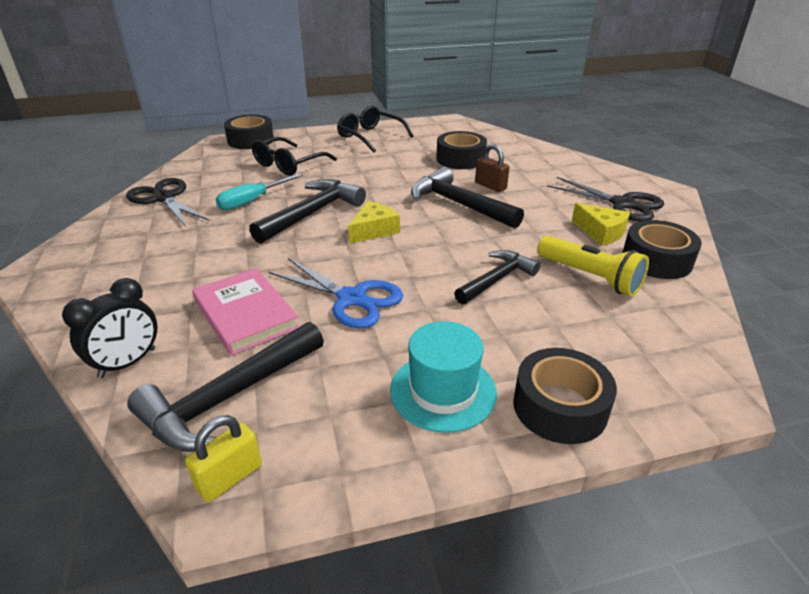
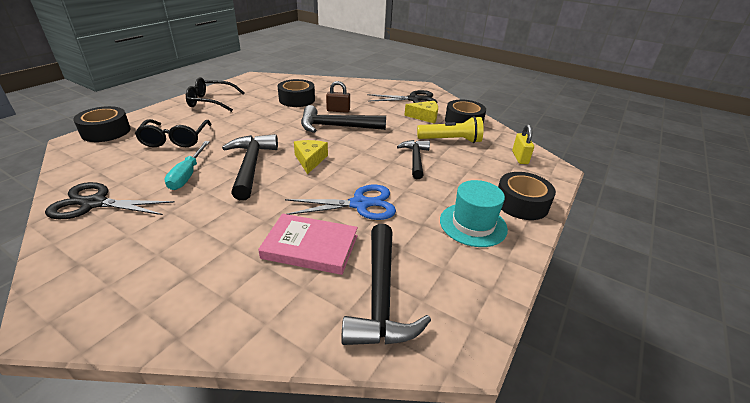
camera: 45 degrees left, 0 degrees up
black clock [62,278,157,378] -> none
yellow padlock [185,415,262,502] -> yellow padlock moved to [512,124,534,164]

